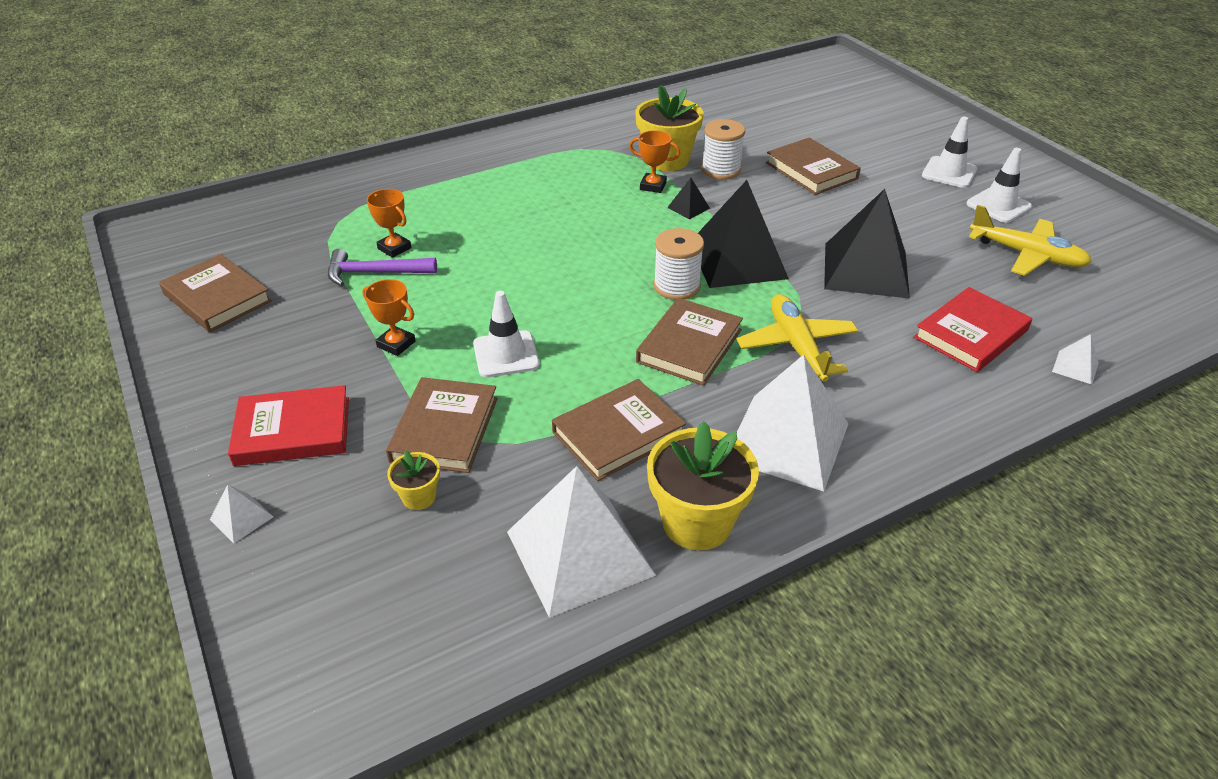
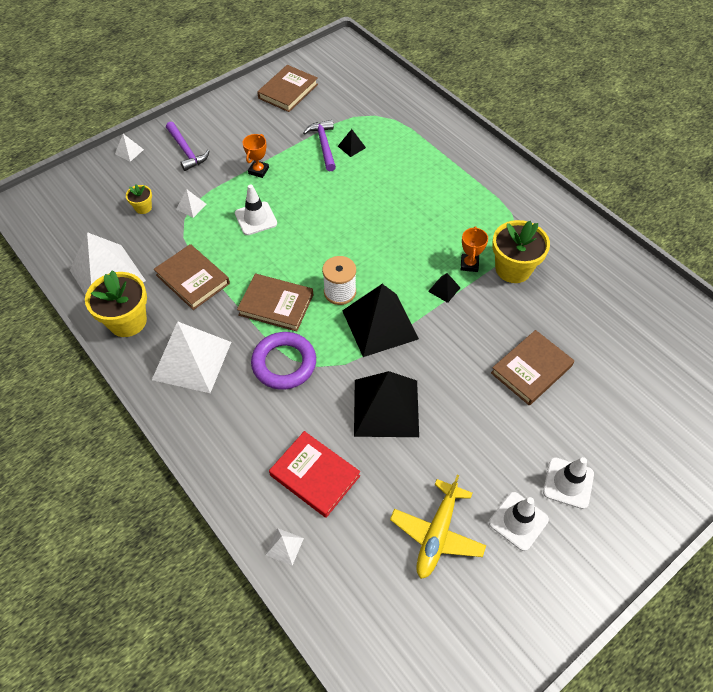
camera: 80 degrees right, 15 degrees up
red book [228,385,349,466] -> purple hammer [166,122,210,171]
orange trophy [367,189,411,258] -> black pyramid [338,129,366,157]
brown book [386,377,498,473] -> white pyramid [176,189,207,218]
white spool [701,119,745,180] -> none
yellow plane [737,294,858,382] -> purple ring [251,332,316,390]

